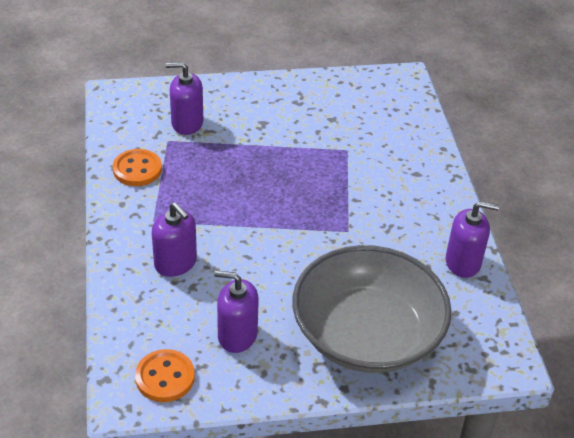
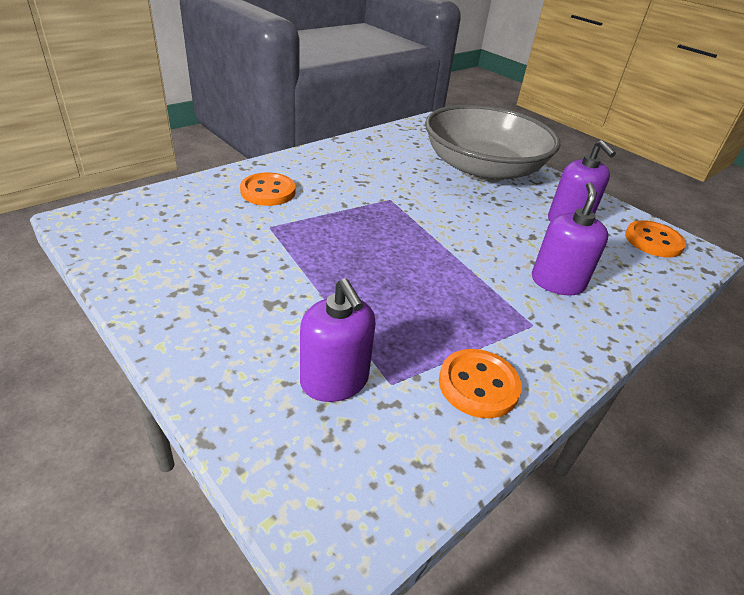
camera: 125 degrees left, 5 degrees down
purple soap dispenser [446,201,499,278] -> none
none -> orange button [240,172,296,206]

